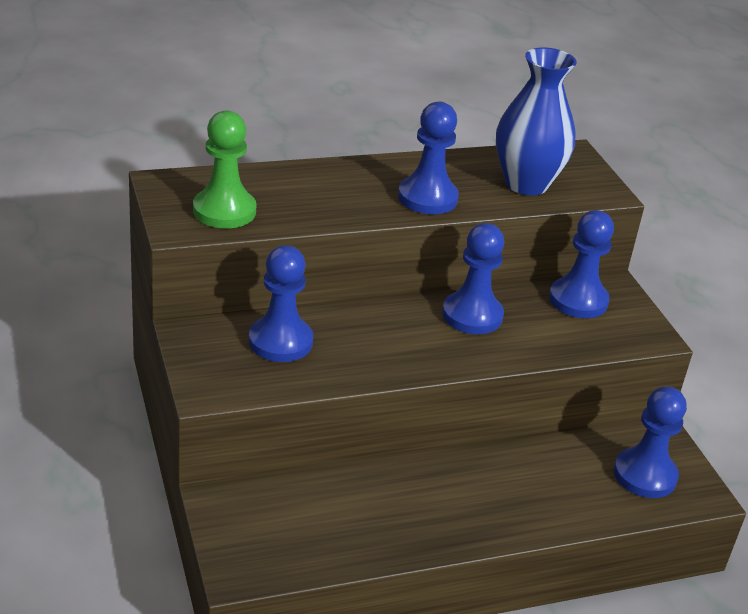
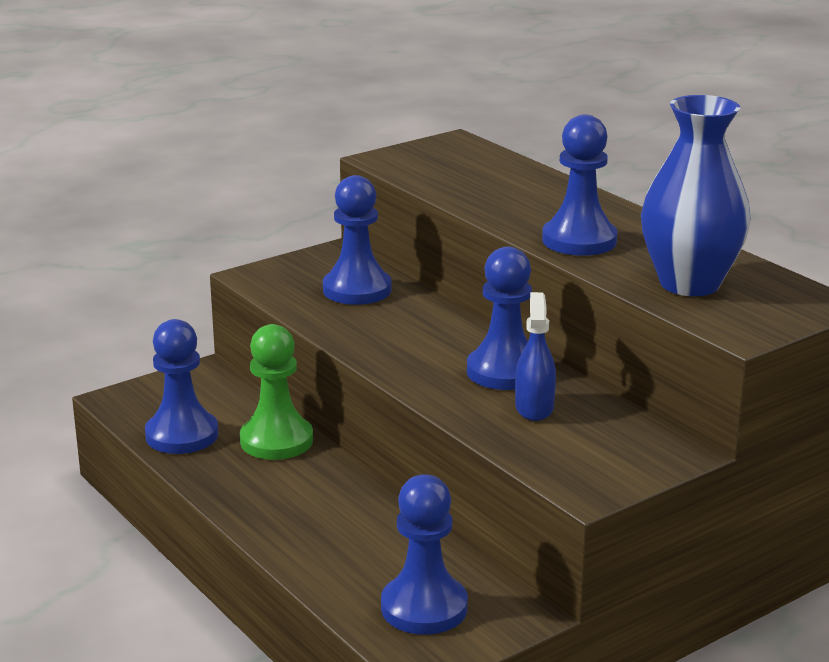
camera: 75 degrees right, 10 degrees down
green pawn [193,110,256,228] -> green pawn moved to [240,324,313,460]
blue pawn [549,210,614,318] -> blue pawn moved to [145,319,219,454]
none -> blue spray bottle [515,292,556,421]

